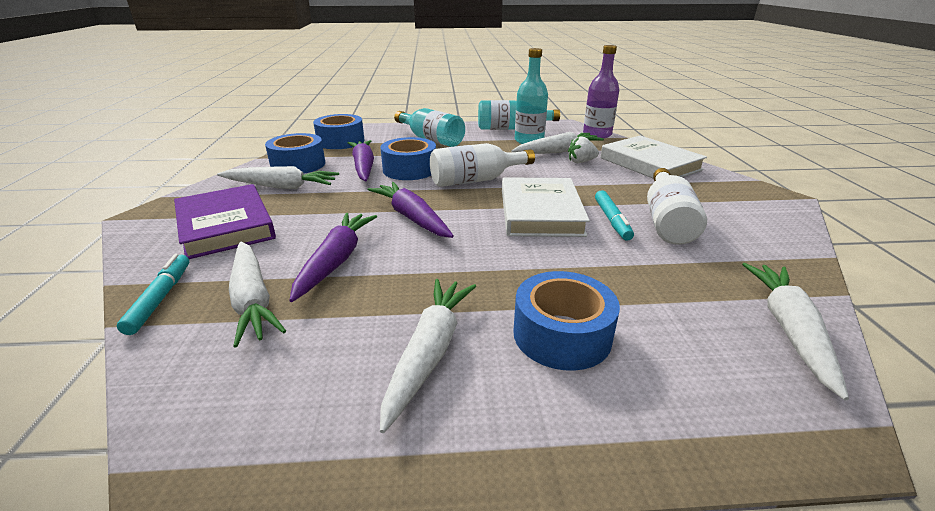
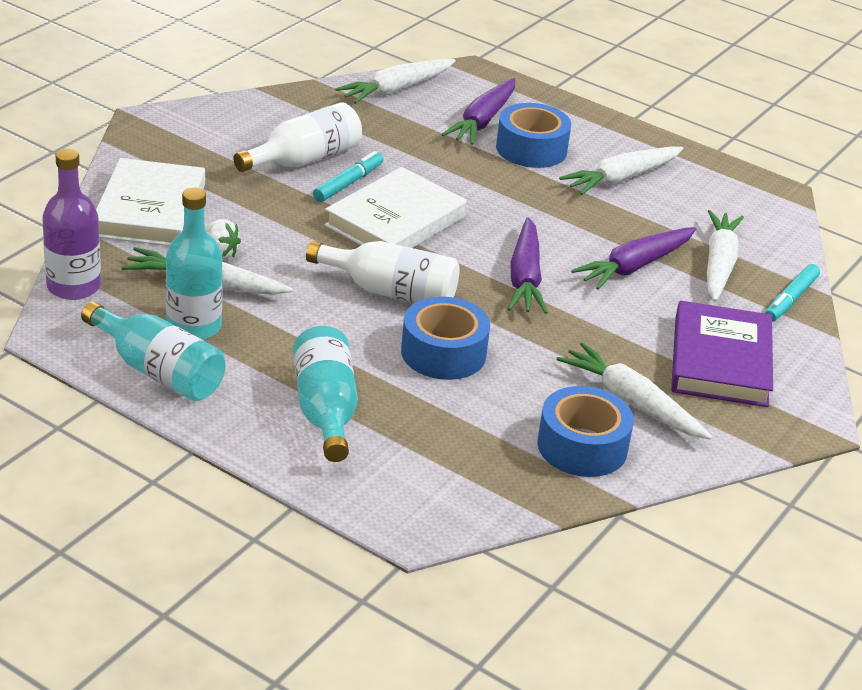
camera: 145 degrees left, 5 degrees up
blue tape [313,114,364,149] -> none
purple carrot [348,140,374,181] -> purple carrot moved to [442,78,515,145]

